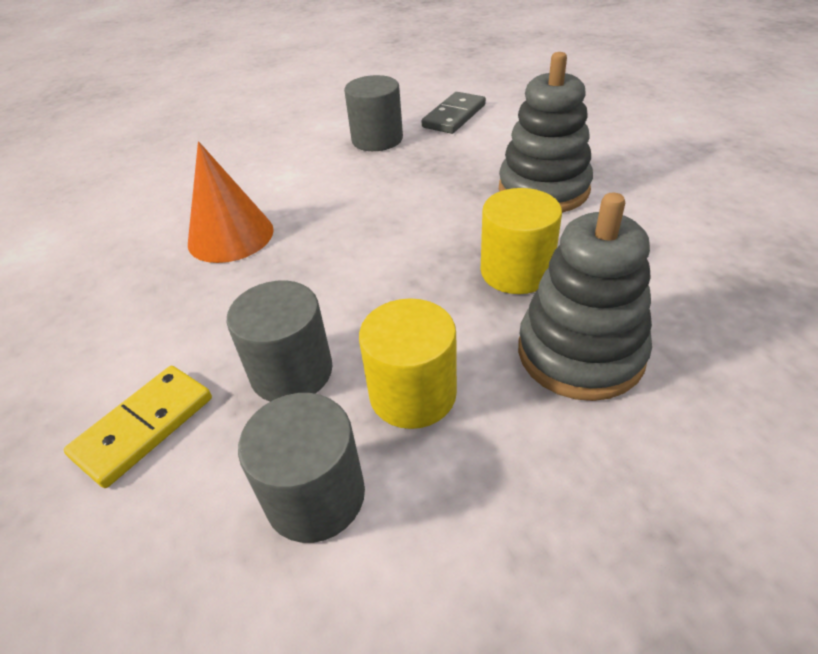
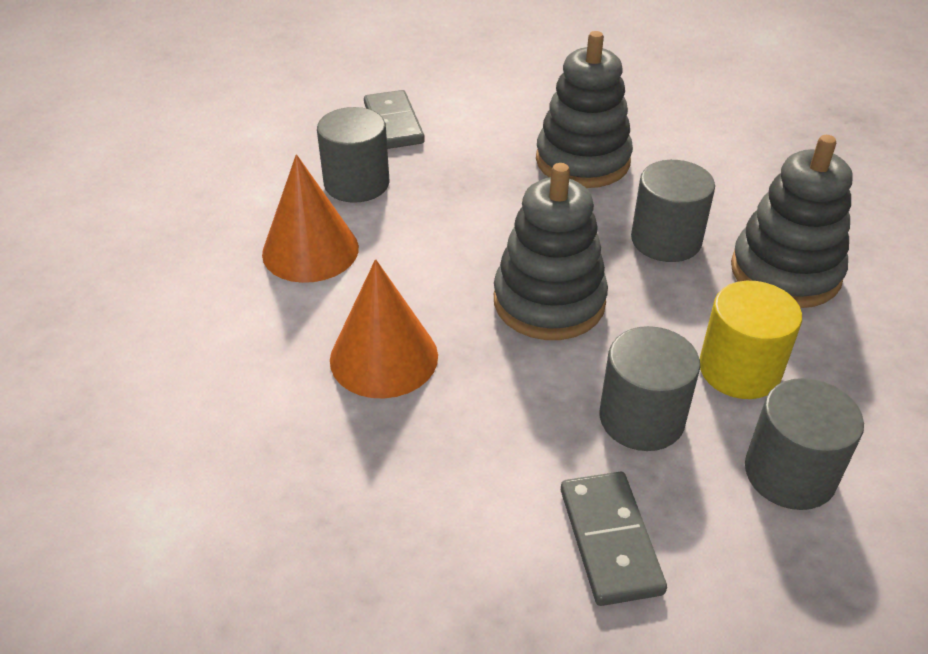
camera: 50 degrees left, 0 degrees up
yellow domino [64,366,212,488] -> grey domino [561,472,667,606]
yellow cylinder [481,188,562,294] -> grey cylinder [631,160,715,262]
none -> orange cone [262,154,359,283]
none -> grey stacking toy [494,163,608,340]

